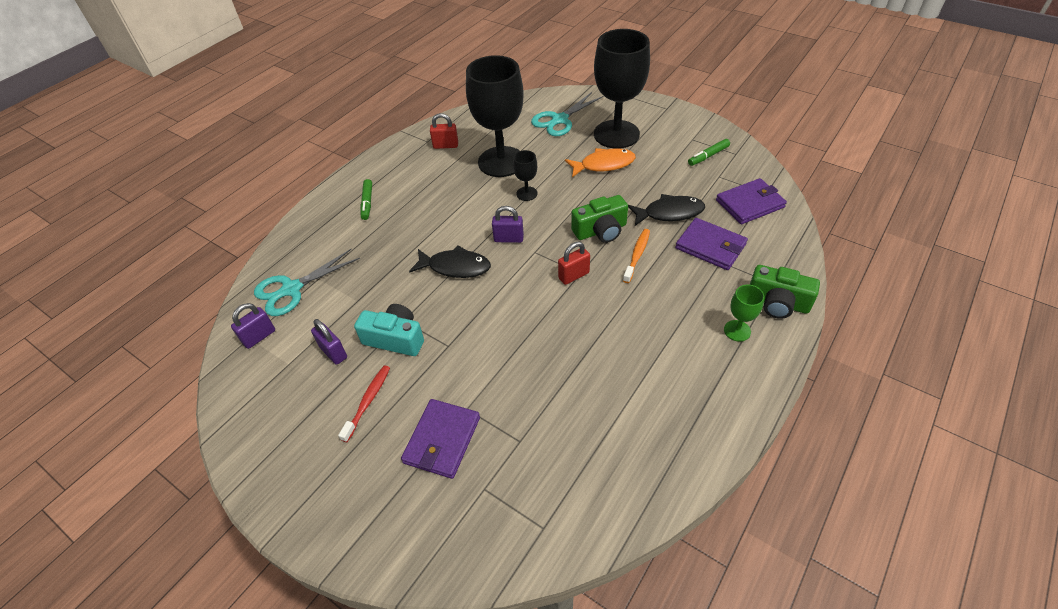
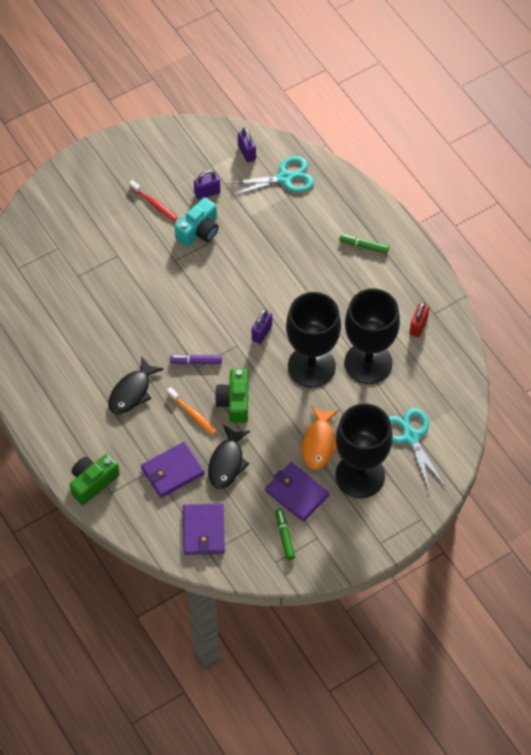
camera: 110 degrees right, 10 degrees up
turquoise scissors [254,249,360,316] -> turquoise scissors turned 90 degrees clockwise [226,156,314,197]
purple wallet [401,399,480,479] -> purple wallet moved to [265,462,330,522]
black fish [409,246,491,278] -> black fish moved to [108,356,164,414]
black goblet [513,150,537,201] -> black goblet [286,292,341,387], size x2.35
red padlock [558,242,590,285] -> purple marker [170,354,222,364]
green goblet [724,284,764,342] -> none

